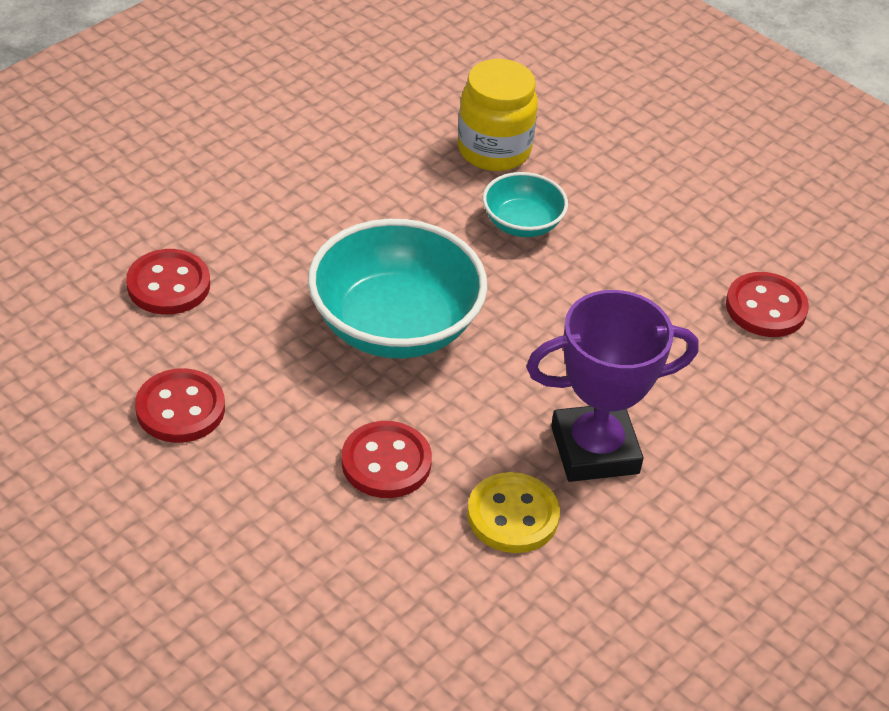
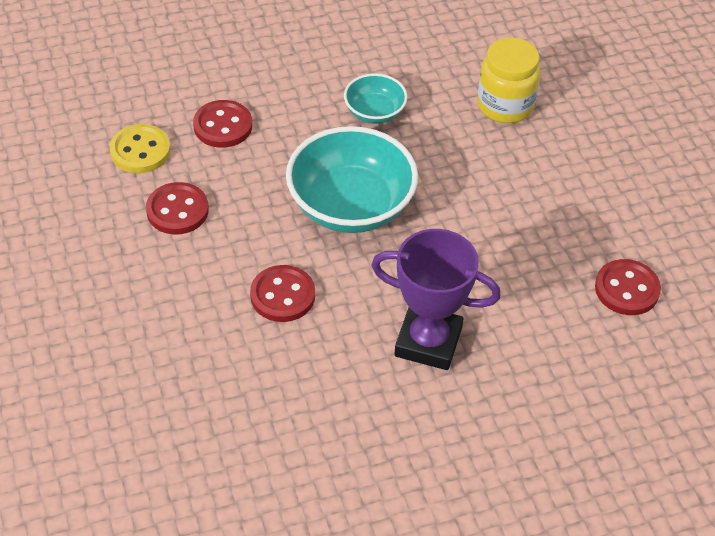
camera: 30 degrees right, 5 degrees up
yellow button [467,472,560,553] -> yellow button moved to [110,124,170,173]
turquoise bowl [483,172,568,237] -> turquoise bowl moved to [344,73,408,124]

